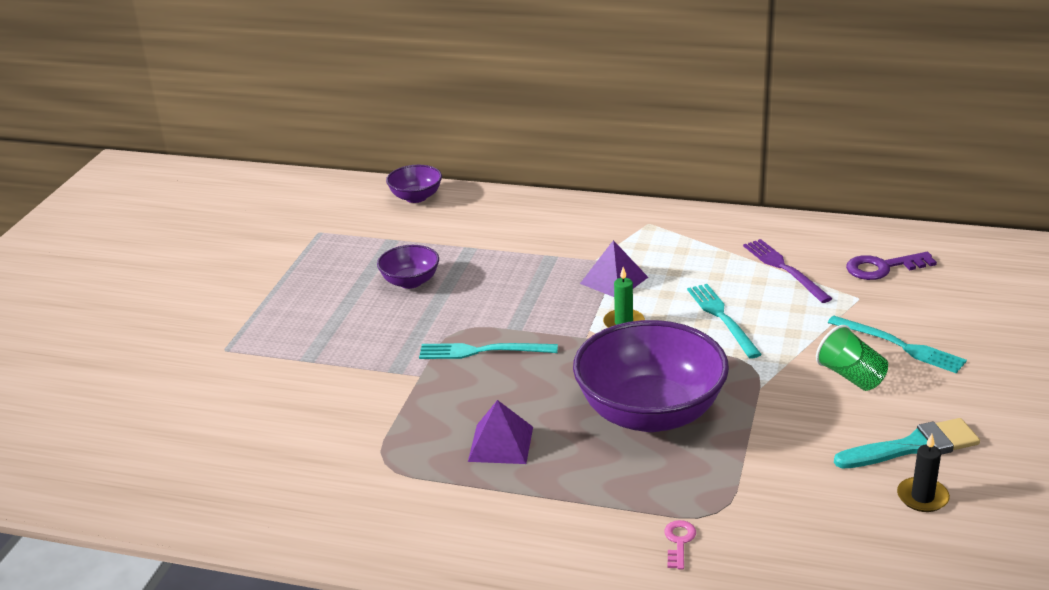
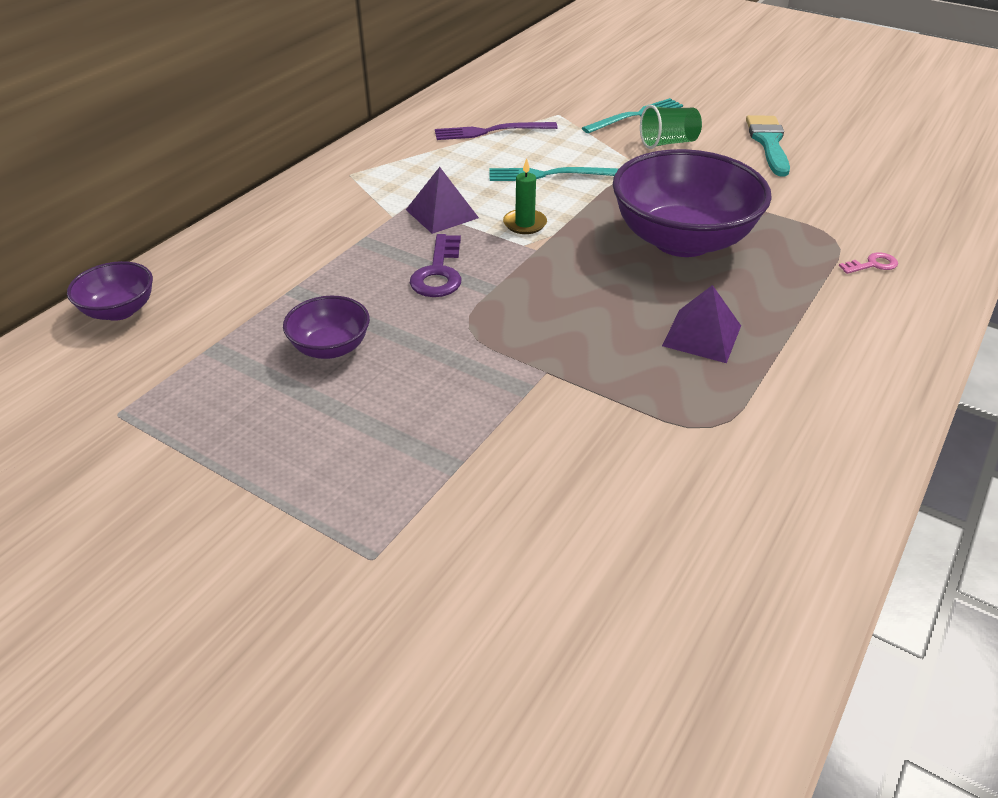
camera: 75 degrees left, 10 degrees up
turquoise fork [419,343,558,359] -> none
pink key [664,520,696,569] -> pink key turned 135 degrees clockwise [839,252,898,274]
purple key [846,252,937,280] -> purple key moved to [410,234,462,297]
black candle [897,434,950,512] -> none

